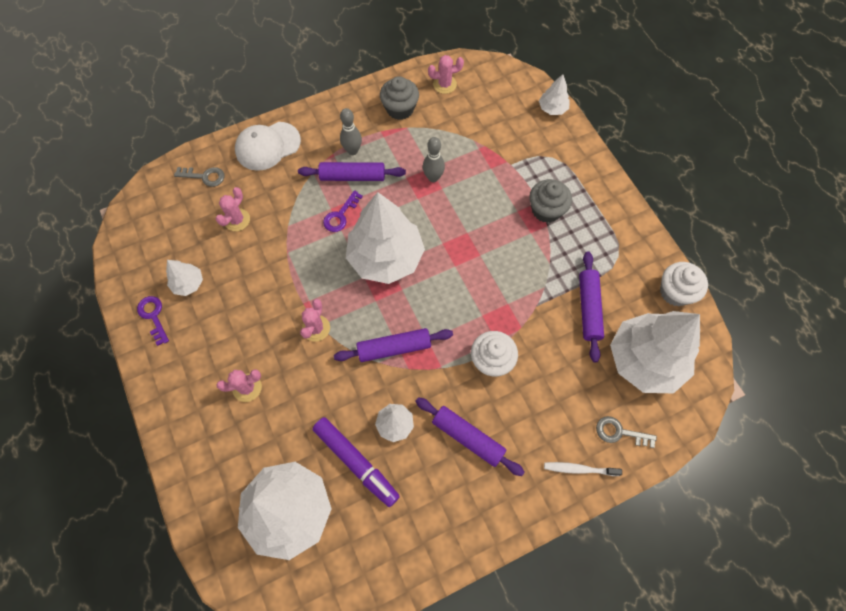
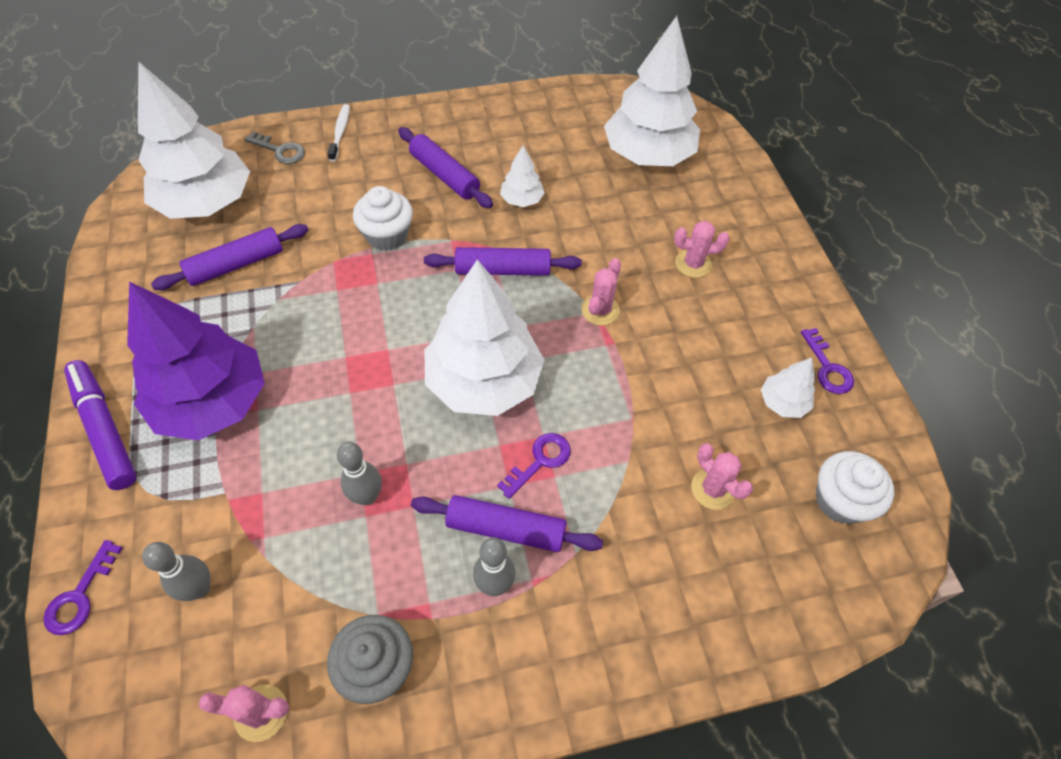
camera: 170 degrees left, 10 degrees down
grey key [174,167,225,187] -> none
pink cactus [216,187,250,231] -> pink cactus turned 75 degrees counterclockwise [691,443,753,510]
white cap [235,122,301,171] -> none
purple marker [312,417,400,507] -> purple marker moved to [64,360,137,490]
grey cupcake [529,179,572,223] -> purple tree [127,282,265,440]
white tree [539,74,570,115] -> purple key [43,540,123,635]
white toothbrush [544,462,622,476] -> white toothbrush turned 105 degrees counterclockwise [327,104,350,161]
purple rolling pin [579,251,604,362] -> purple rolling pin turned 45 degrees clockwise [151,224,309,290]
white cupcake [660,262,708,306] -> white cupcake moved to [816,451,895,524]
none -> grey bowling pin [142,542,210,601]

